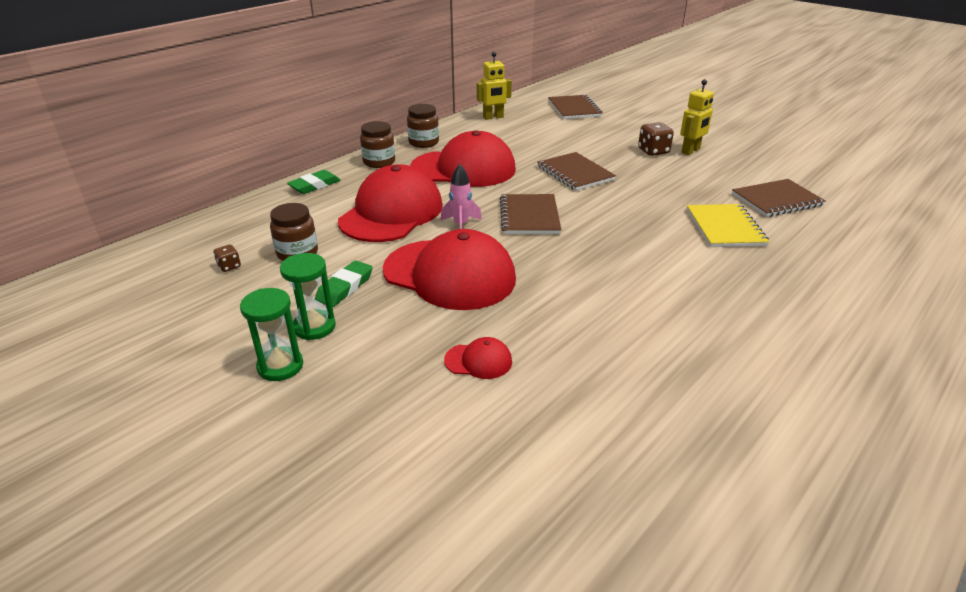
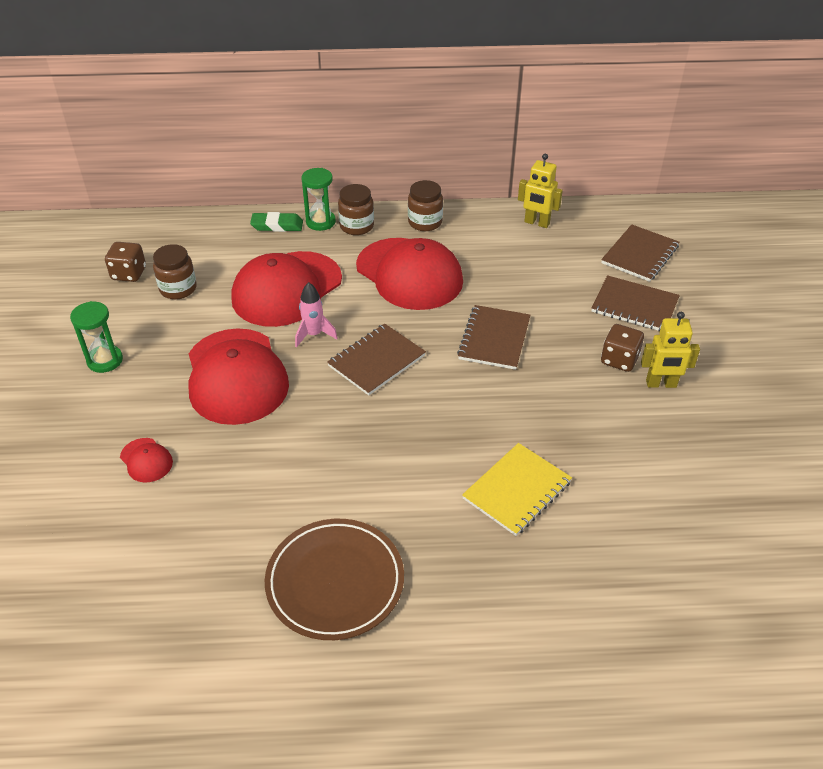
camera: 45 degrees right, 10 degrees up
brown dice [213,244,241,272] -> brown dice [105,242,146,282], size x1.76
green hourglass [240,288,303,381] -> green hourglass moved to [301,168,336,231]
green eraser [315,260,373,307] -> none
red cap [338,164,443,242] -> red cap turned 150 degrees clockwise [231,251,342,327]
brown notebook [732,179,826,217] -> brown notebook moved to [592,275,680,332]
none -> brown plate [265,519,404,640]

